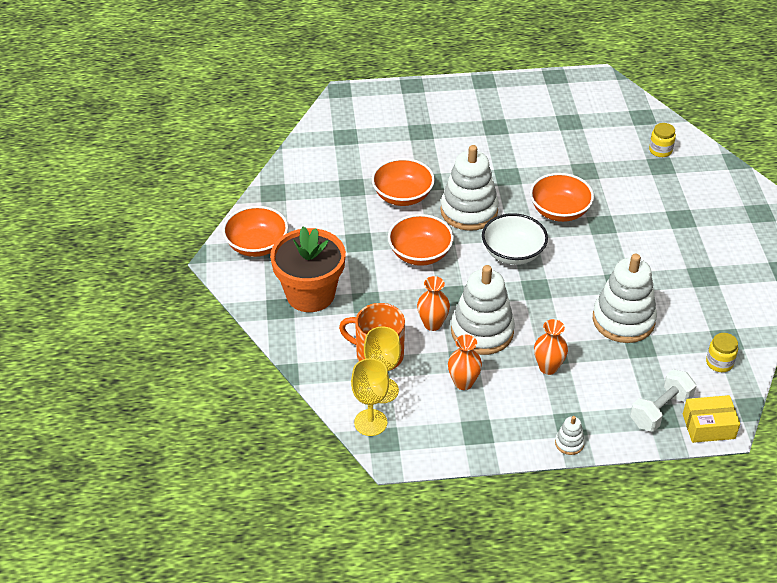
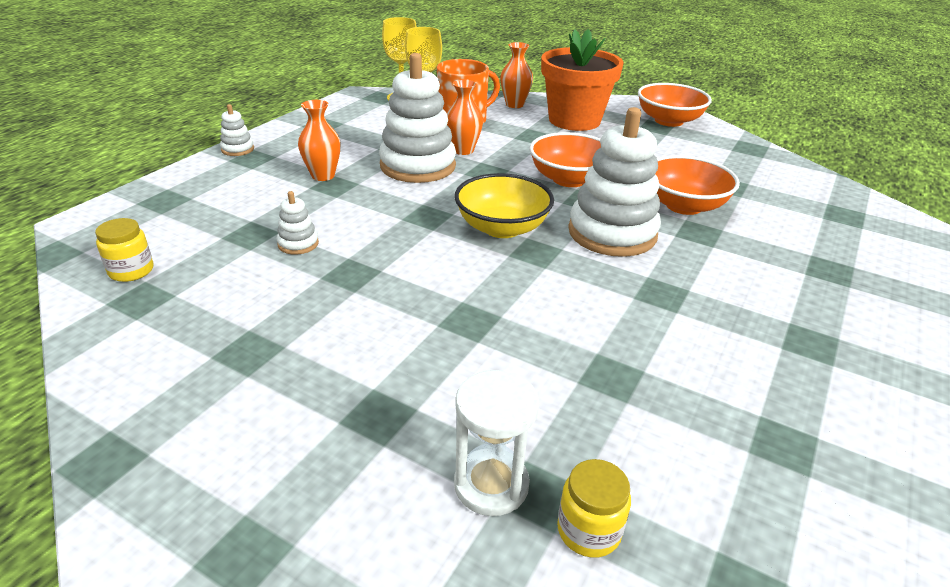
camera: 125 degrees right, 10 degrees down
orange vase [448,335,482,390] -> orange vase moved to [500,42,533,108]
white bowl [482,213,548,265] -> yellow bowl [454,173,554,238]
orange bowl [530,173,594,222] -> none
white stacking toy [593,254,657,343] -> white stacking toy [277,191,319,255], size x0.43
white dumbbell [630,369,696,432] -> none
yellow box [683,395,740,443] -> none
none -> white hourglass [454,370,539,516]

